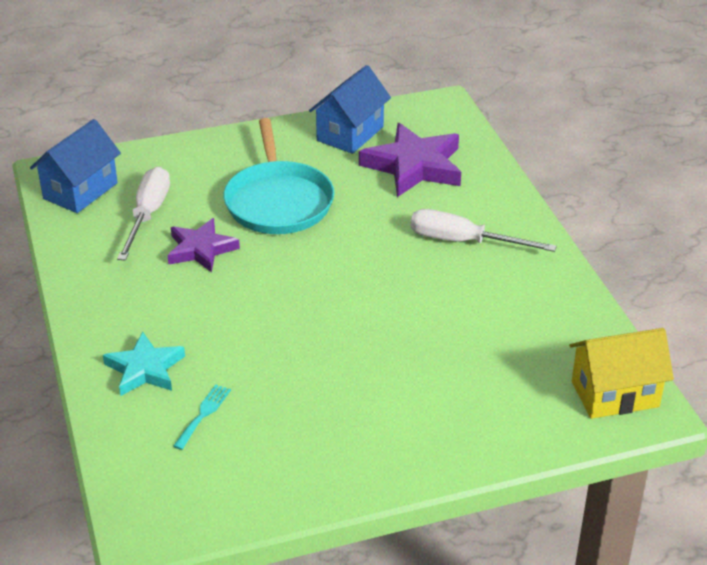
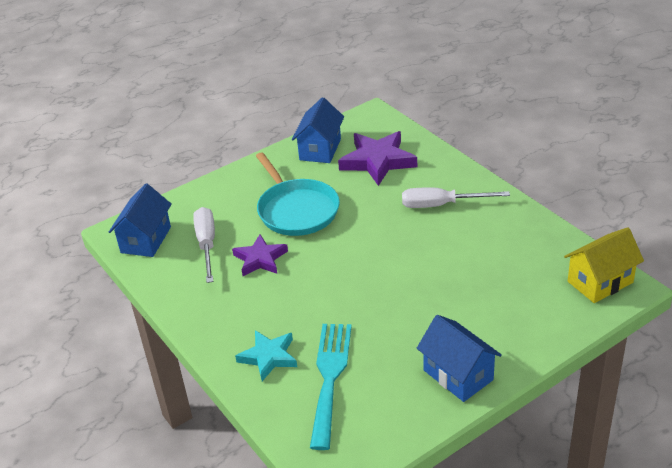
camera: 15 degrees left, 0 degrees up
turquoise fork [173,384,231,450] -> turquoise fork [310,324,352,450], size x2.29
none -> blue house [417,315,502,402]

